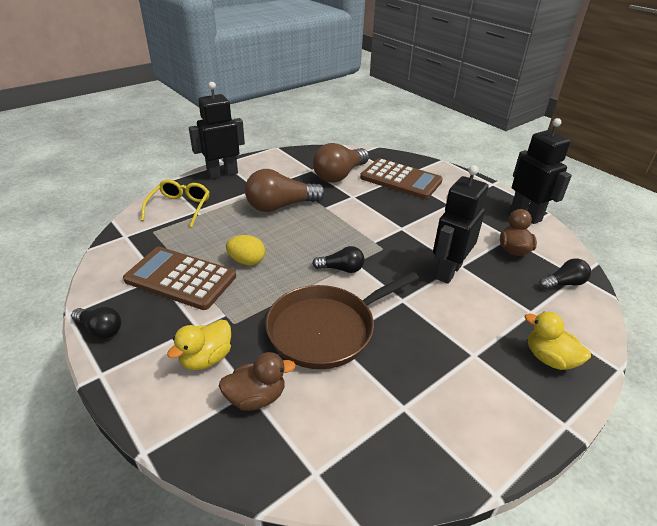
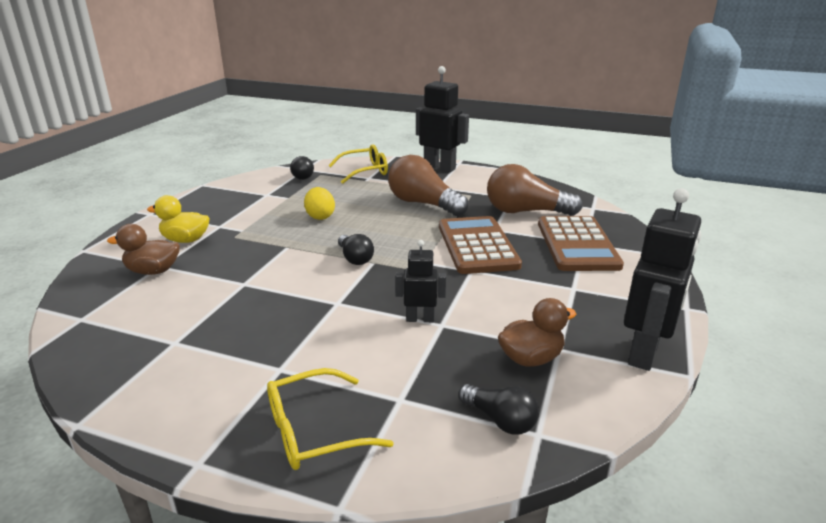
camera: 60 degrees right, 10 degrees down
black light bulb [71,307,121,339] -> black light bulb moved to [290,156,314,180]
brown calculator [123,247,236,310] -> brown calculator moved to [439,216,522,274]
brown duck [219,352,296,411] -> brown duck turned 135 degrees clockwise [107,224,180,275]
brown pan [265,272,419,369] -> none
black robot [433,165,489,284] -> black robot [395,240,446,322], size x0.55
yellow duck [525,312,591,370] -> yellow glasses [267,368,394,470]

